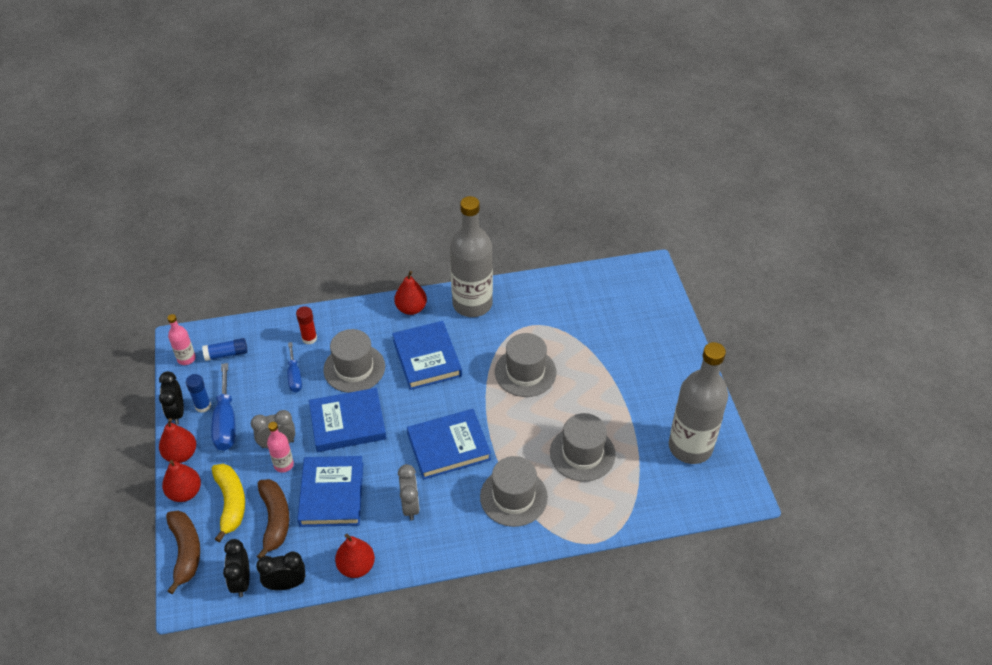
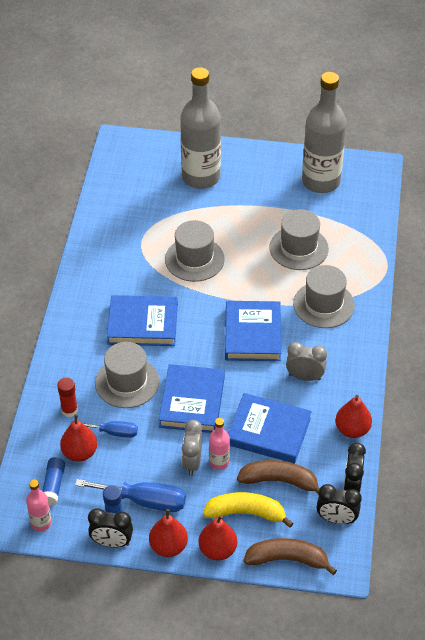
camera: 70 degrees left, 0 degrees up
red pear [394,271,427,315] -> red pear moved to [60,414,97,462]
grey bottle [450,196,493,317] -> grey bottle moved to [180,68,221,189]

